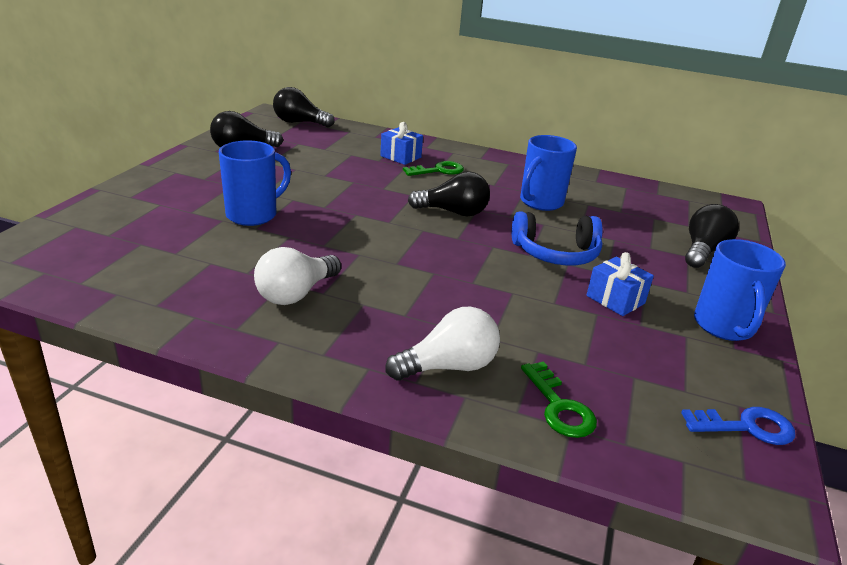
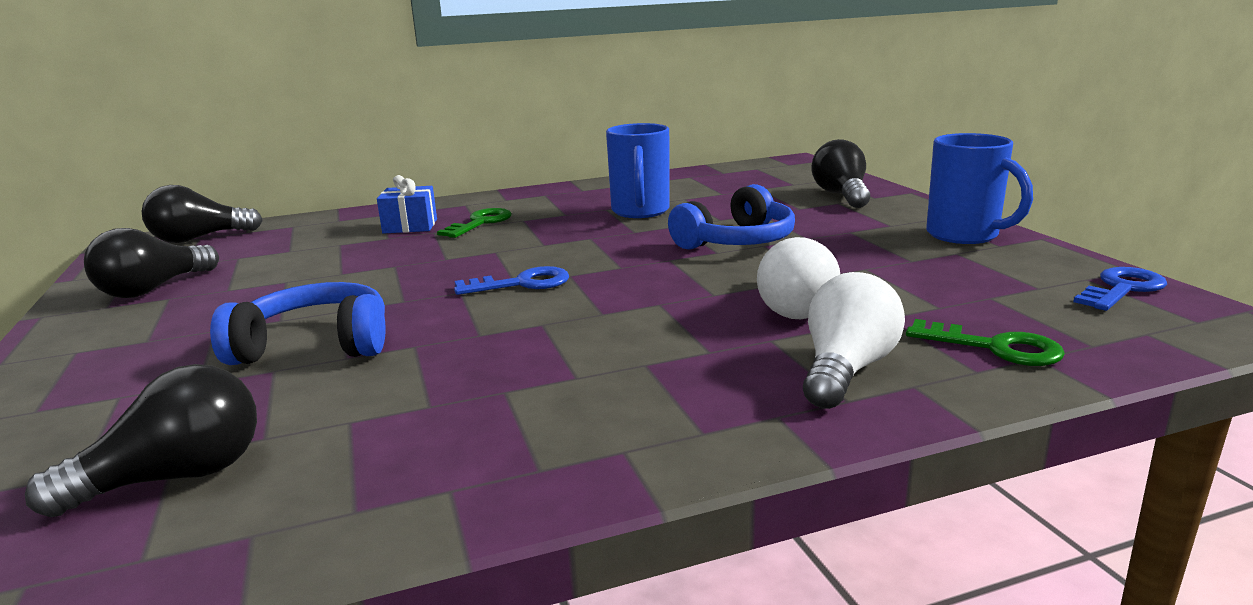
camera: 35 degrees left, 10 degrees down
blue mug [219,140,291,226] -> blue headphones [210,282,386,365]
white light bulb [254,247,341,305] -> white light bulb moved to [757,237,840,319]
black light bulb [408,171,490,216] -> black light bulb moved to [25,364,257,517]
blue gift [586,252,654,316] -> none
none -> blue key [454,266,569,295]

